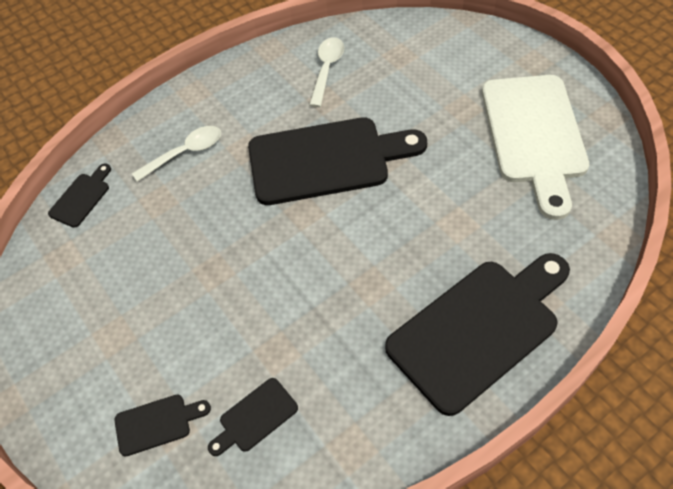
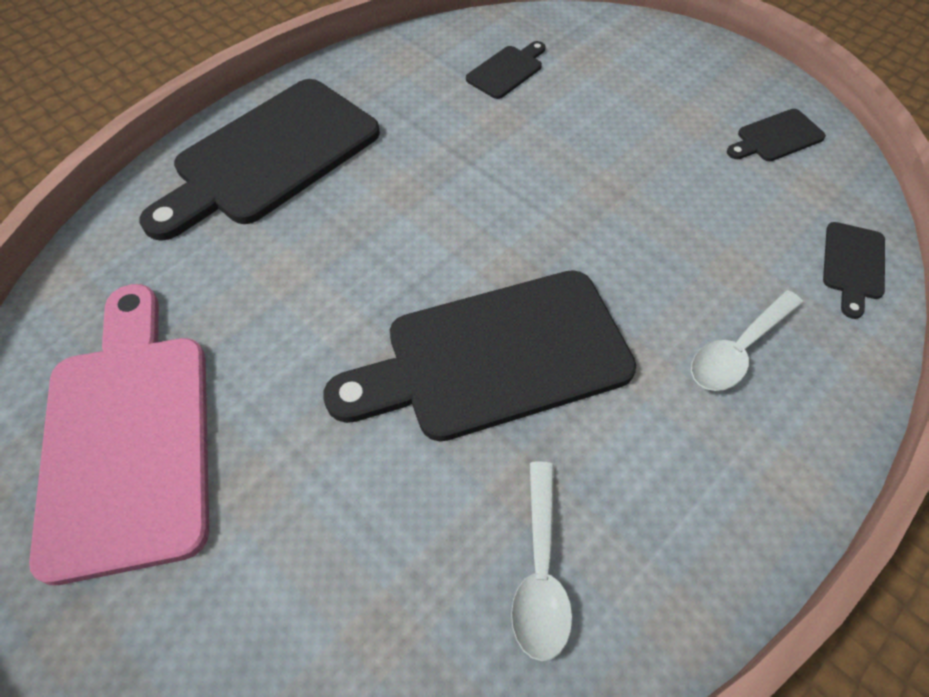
camera: 165 degrees right, 0 degrees up
black cutting board [115,394,211,457] -> black cutting board moved to [727,109,826,161]
white cutting board [482,75,589,220] -> pink cutting board [29,284,209,585]

